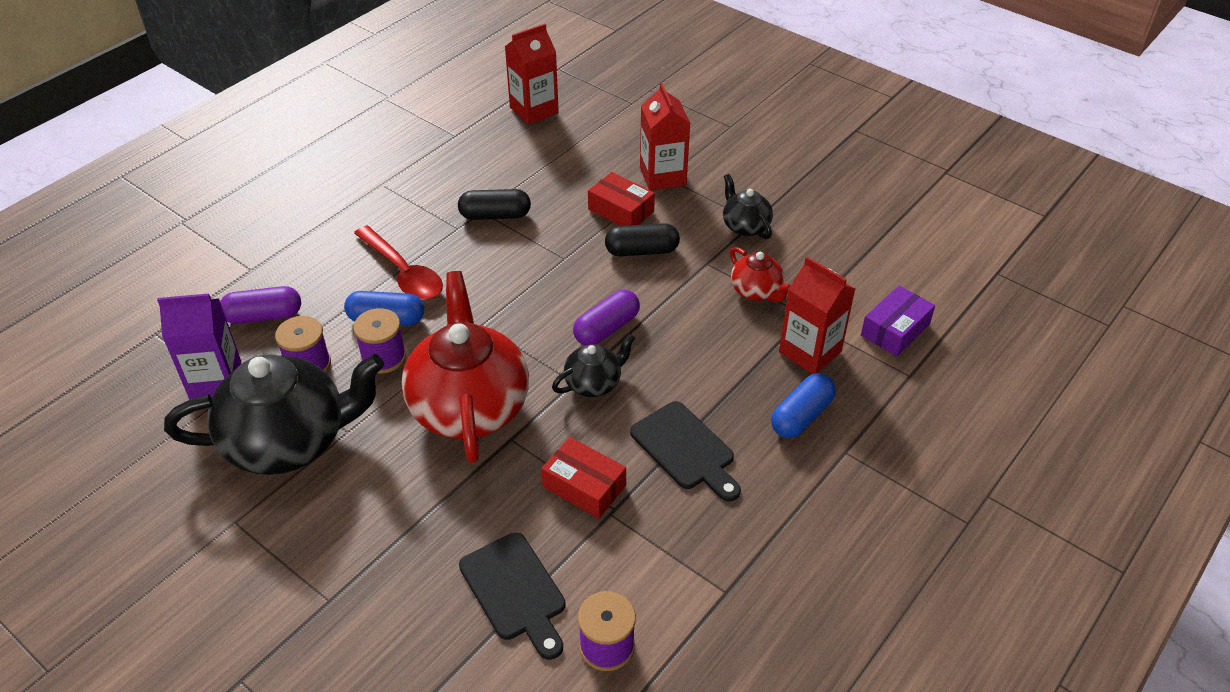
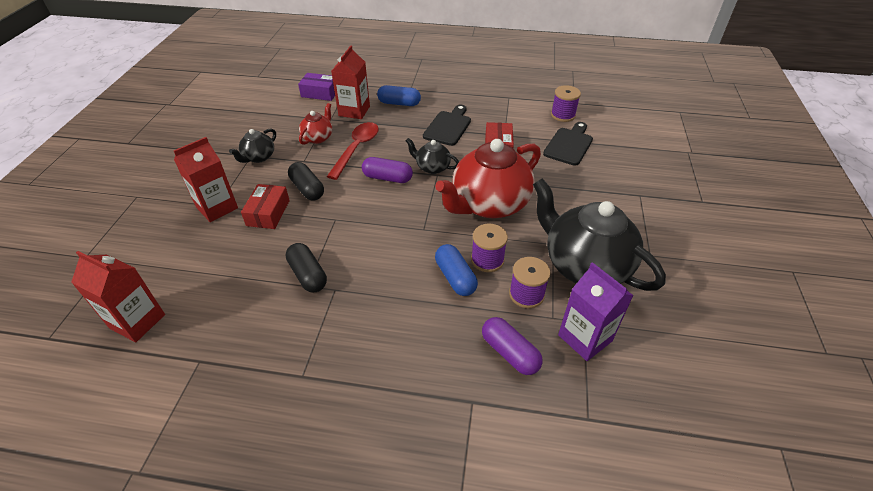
camera: 120 degrees left, 0 degrees up
red spoon [354,226,443,300] -> red spoon moved to [327,122,379,180]

